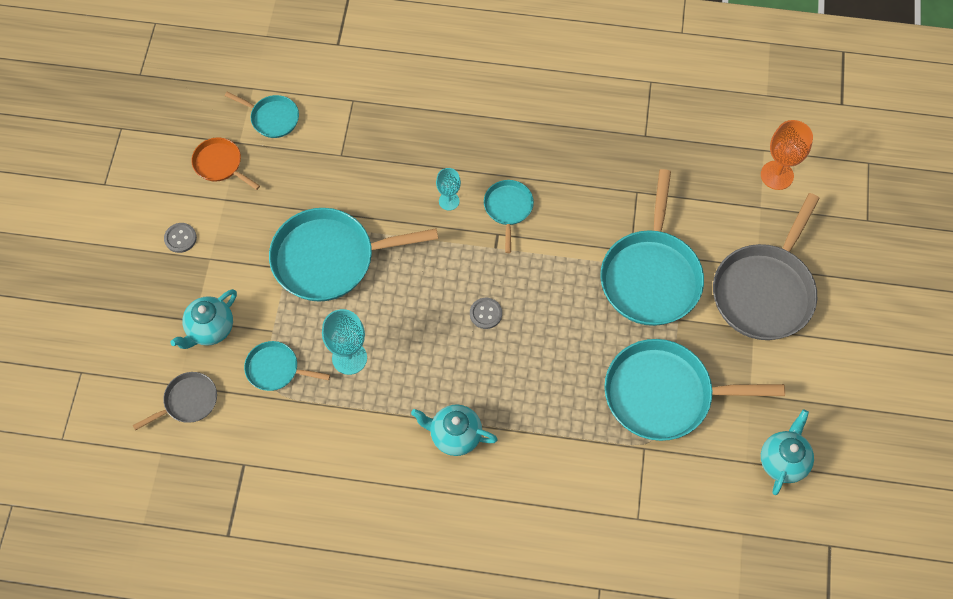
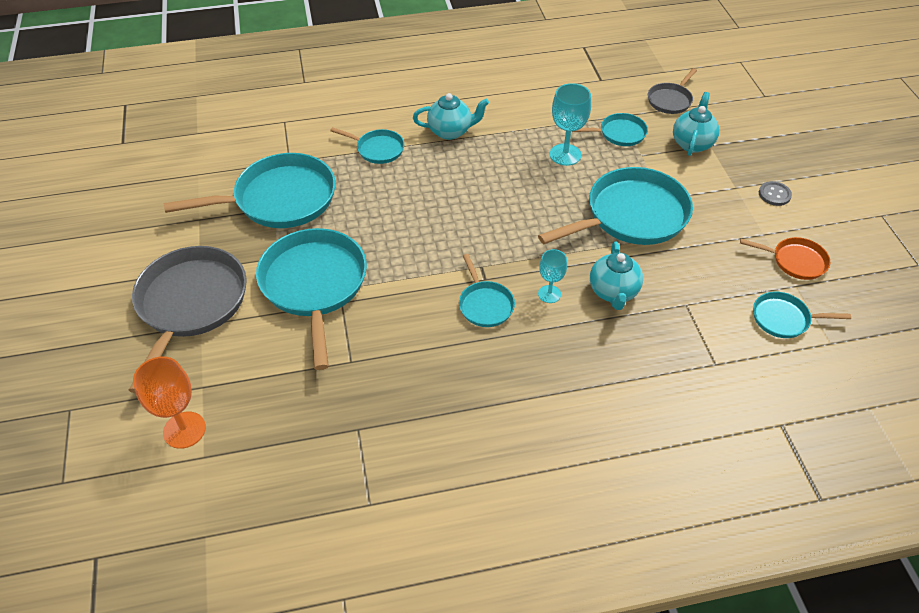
camera: 160 degrees right, 15 degrees down
grey button [470,298,502,329] -> none
turquoise teapot [761,409,814,495] -> turquoise teapot moved to [590,241,643,310]
none -> turquoise pan [330,127,404,164]

